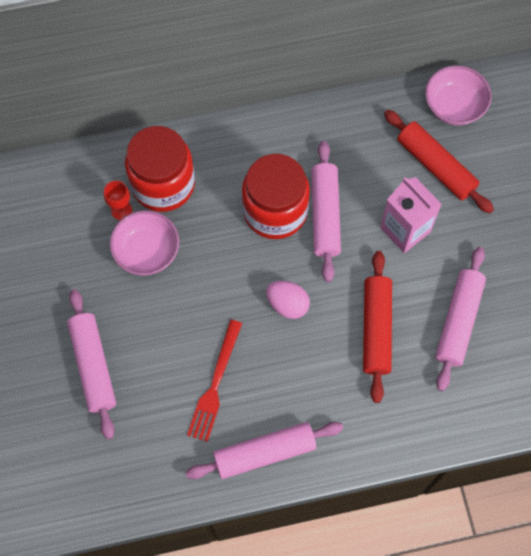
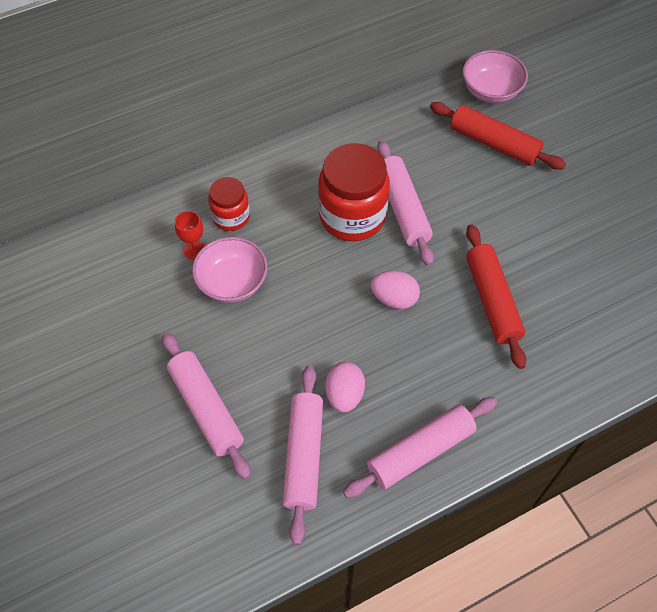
camera: 15 degrees left, 10 degrees down
red jar [125,126,195,212] -> red jar [208,177,250,231], size x0.57
red fork [187,320,242,442] -> pink egg [325,362,365,413]
pink carton [380,177,442,253] -> none
pink rolling pin [435,247,486,391] -> pink rolling pin moved to [283,365,323,545]

